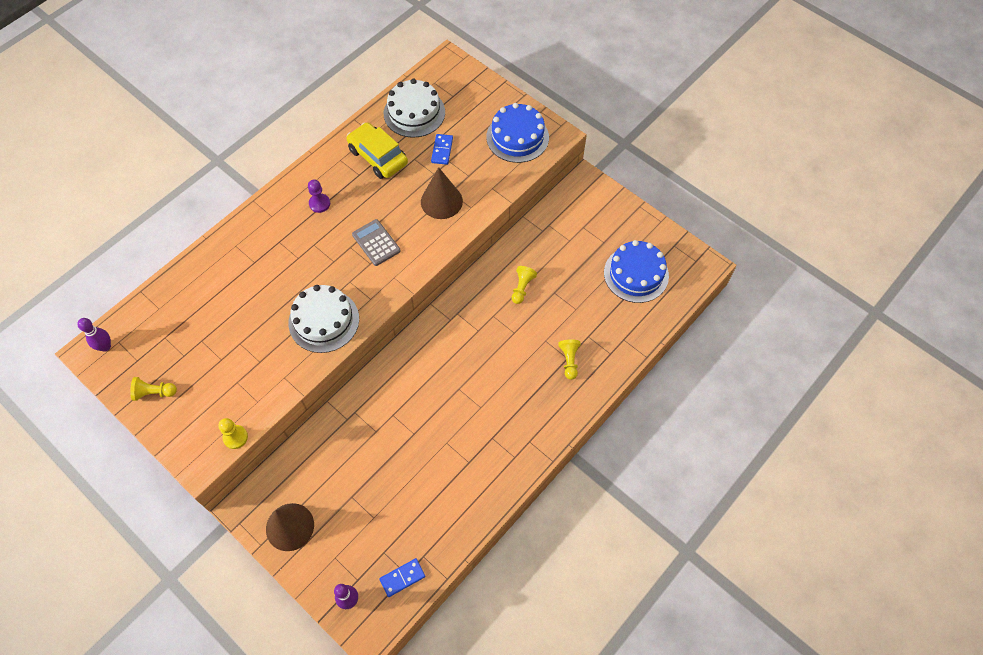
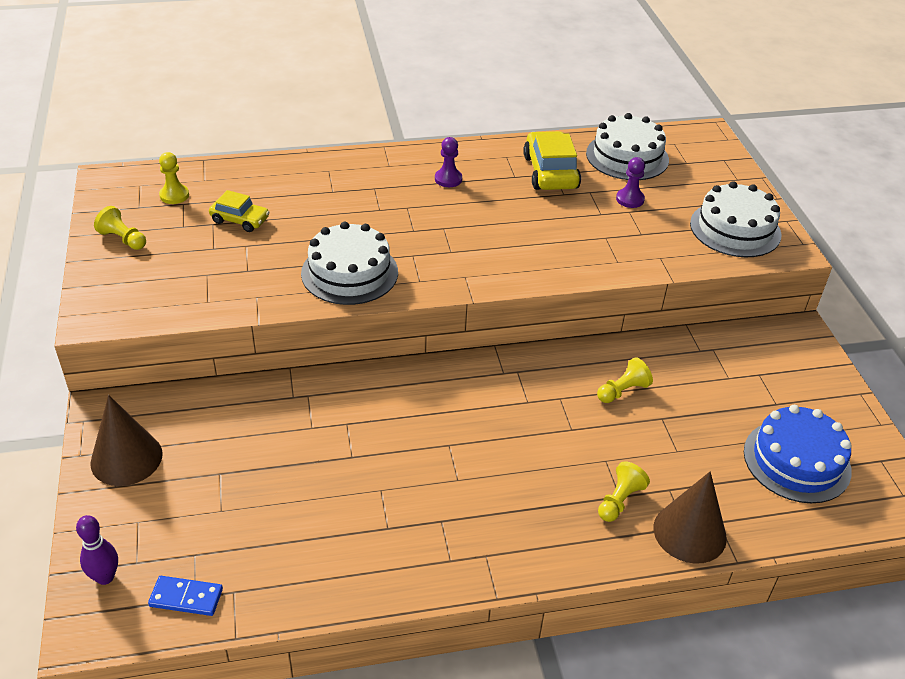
camera: 35 degrees right, 20 degrees down
purple bowling pin [77,318,111,352] -> none
yellow pawn [218,418,248,449] -> yellow pawn moved to [159,152,189,204]
grey calculator [352,219,401,266] -> none
brown cone [421,167,463,219] -> brown cone moved to [654,471,727,564]
blue domino [431,134,453,165] -> purple pawn [616,157,645,208]
blue cake [486,103,549,163] -> white cake [690,181,782,257]
none -> yellow car [209,190,269,232]

